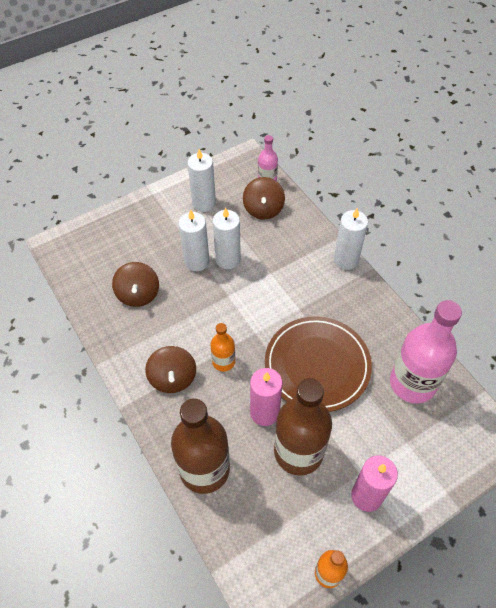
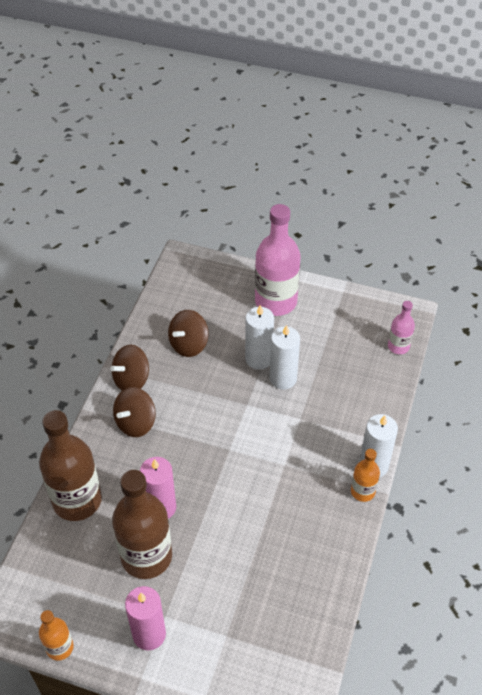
camera: 50 degrees right, 5 degrees down
white candle [188,149,216,212] -> none
orange bottle [210,323,235,371] -> orange bottle moved to [351,449,380,502]
brown spinning top [243,177,285,220] -> brown spinning top moved to [110,344,149,391]
brown plate [265,316,372,412] -> none
pink bottle [390,300,462,404] -> pink bottle moved to [255,204,301,316]

